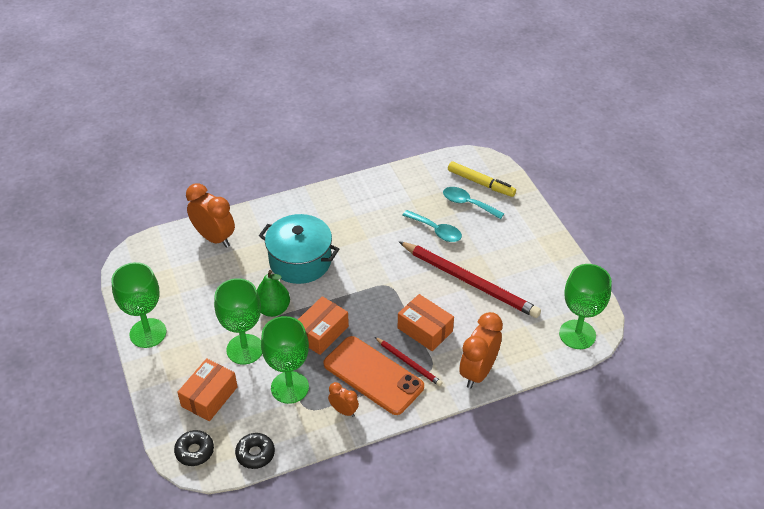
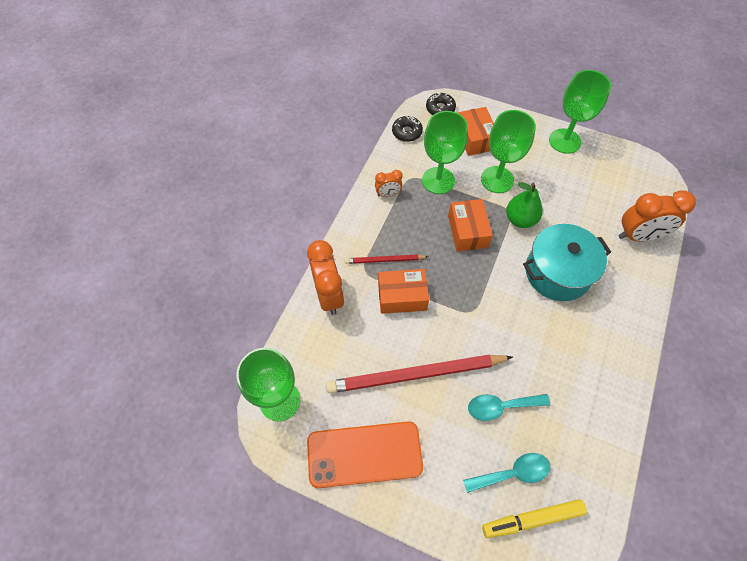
camera: 135 degrees right, 15 degrees up
orange phone [323,336,424,415] -> orange phone moved to [307,421,423,488]

